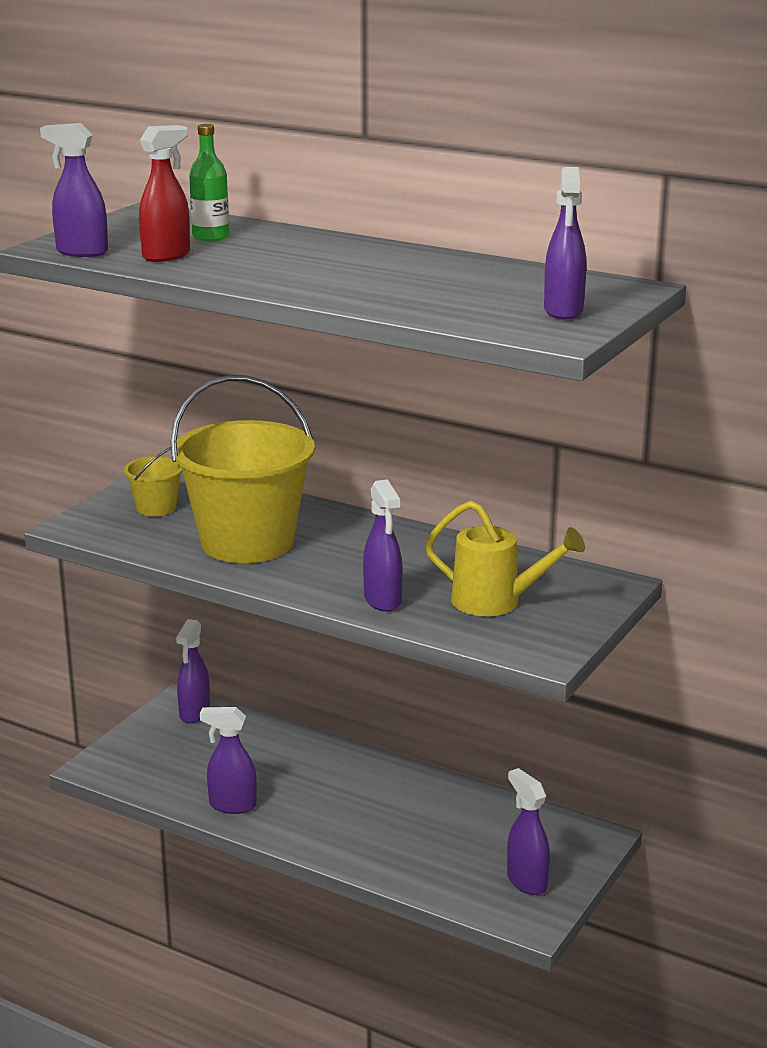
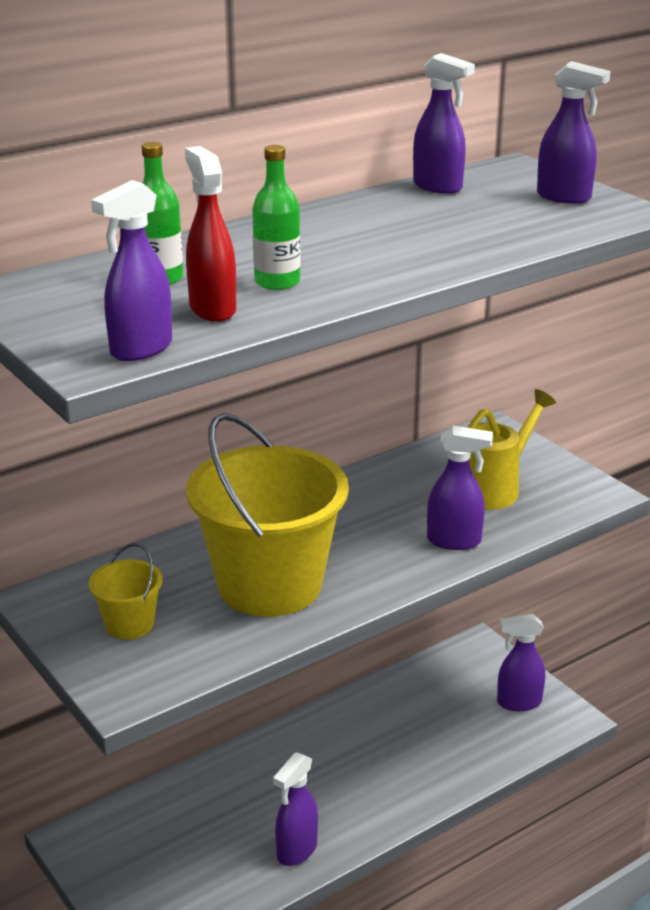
camera: 65 degrees left, 5 degrees up
purple spray bottle [176,619,210,723] -> purple spray bottle moved to [413,53,475,194]
none -> green bottle [252,145,301,290]

